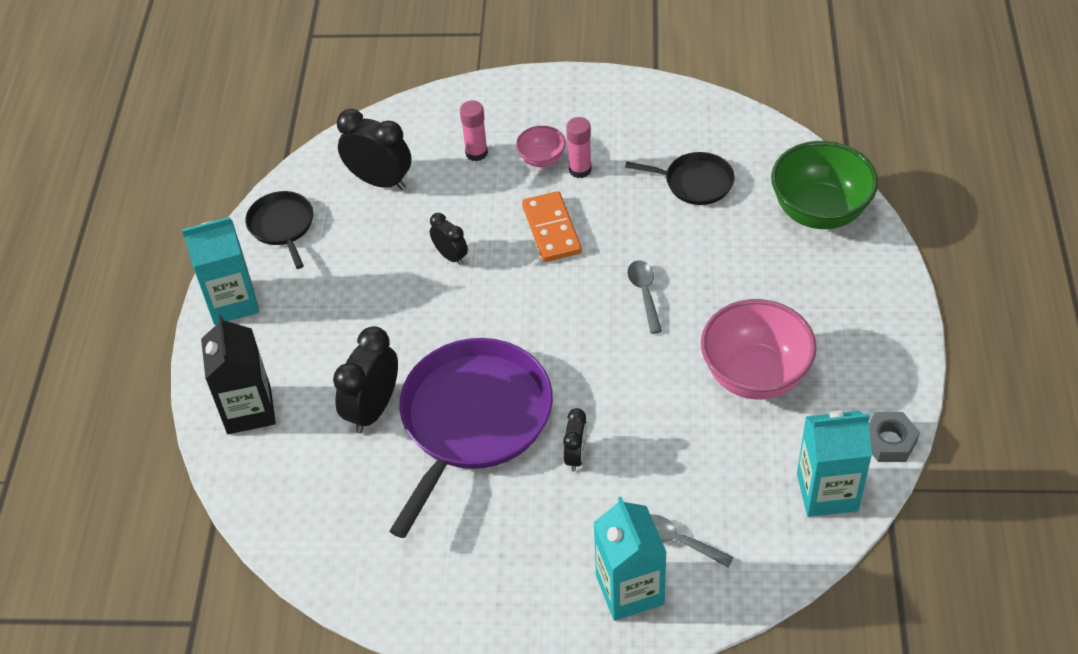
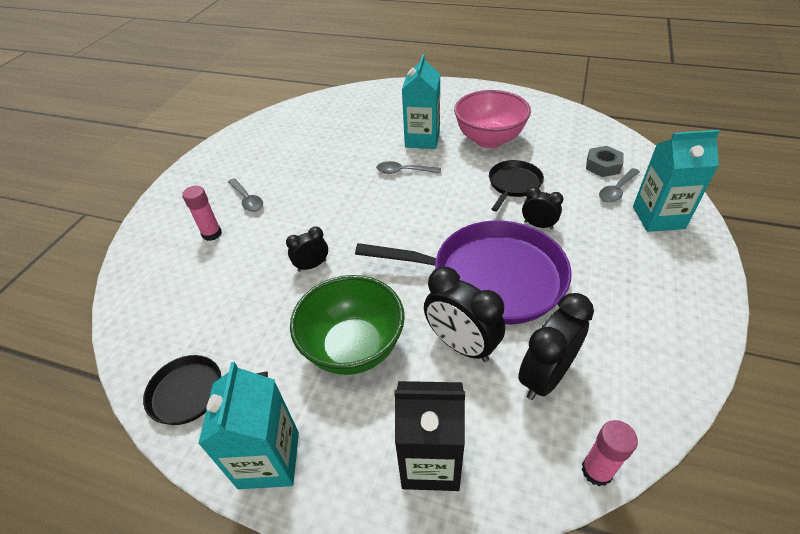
camera: 75 degrees left, 5 degrees down
black clock [337,109,412,190] -> black clock moved to [518,293,594,400]
purple pan [390,338,553,538] -> purple pan turned 150 degrees clockwise [355,220,572,325]
pink bowl [516,126,566,167] -> grey spoon [228,178,263,212]
orange domino [522,191,582,262] -> none
pink glue stick [566,117,591,178] -> pink glue stick moved to [582,420,638,486]
black pan [625,152,735,205] -> black pan moved to [489,160,544,211]
green bowl [771,141,878,229] -> green bowl moved to [290,275,405,375]
turquoise carton [797,411,872,517] -> turquoise carton moved to [402,54,440,149]
grey nut [869,412,920,462] -> grey nut moved to [586,146,624,177]

